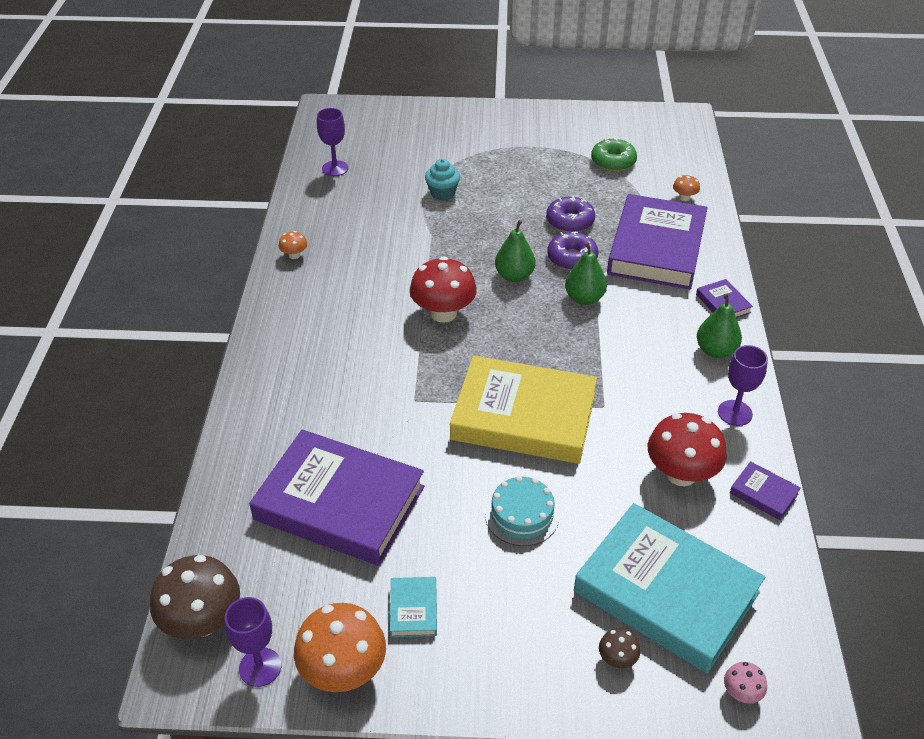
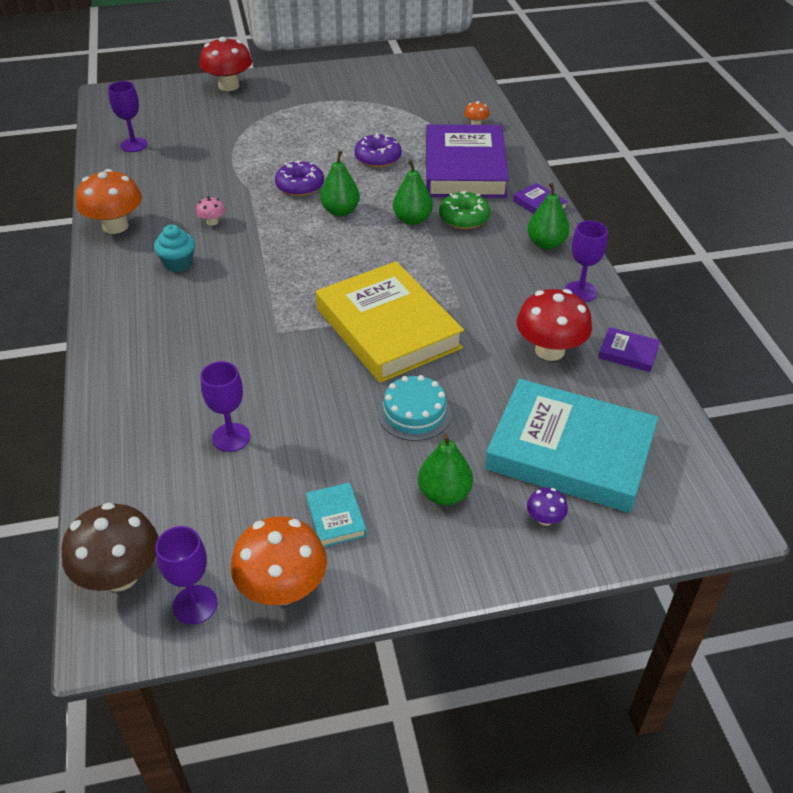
camera: 15 degrees left, 0 degrees up
purple book [249,429,424,566] -> purple goblet [201,361,250,452]
orange mushroom [279,231,307,259] -> orange mushroom [76,169,142,234], size x2.17
red mushroom [410,256,477,322] -> red mushroom moved to [199,37,252,91]
turquoise cupcake [425,159,460,200] -> turquoise cupcake moved to [154,225,195,272]
yellow book [450,355,597,464] -> yellow book turned 60 degrees clockwise [316,261,464,383]
purple donut [547,231,598,270] -> purple donut moved to [275,160,324,196]
green donut [591,138,637,172] -> green donut moved to [439,191,490,229]
brown mushroom [599,628,640,668] -> purple mushroom [527,488,568,526]
pink mushroom [724,662,767,704] -> pink mushroom moved to [196,196,225,226]
none -> green pear [418,434,473,505]

